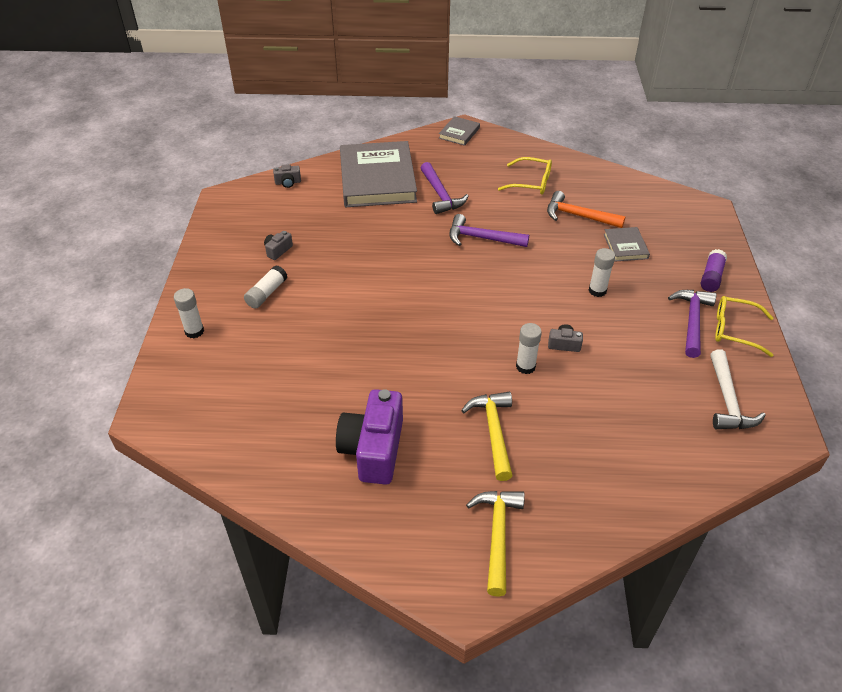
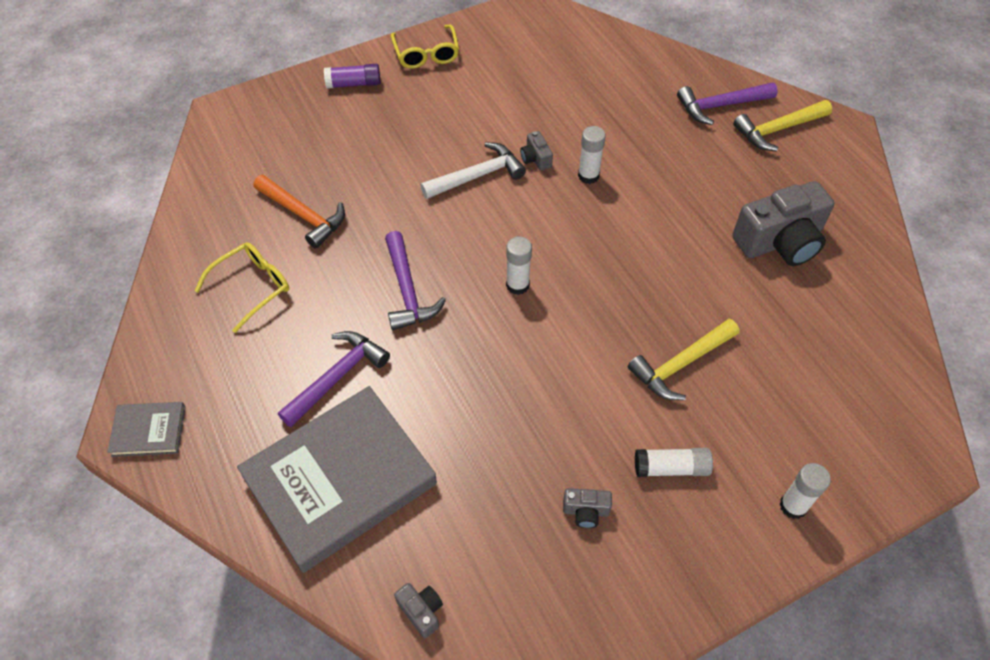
camera: 120 degrees left, 10 degrees up
purple camera [336,389,403,485] -> grey camera [732,181,834,266]
yellow hammer [461,392,513,481] -> yellow hammer moved to [628,319,739,400]
yellow glasses [498,157,552,195] -> yellow glasses turned 60 degrees clockwise [195,242,289,333]
orange hammer [547,191,626,228] -> orange hammer turned 45 degrees counterclockwise [253,175,345,249]
white glue stick [589,248,615,297] -> white glue stick moved to [506,237,532,295]
grey book [604,227,650,261] -> none
purple hammer [668,290,716,358] -> purple hammer moved to [677,82,778,125]
white hammer [710,349,766,429] -> white hammer moved to [420,142,526,199]

